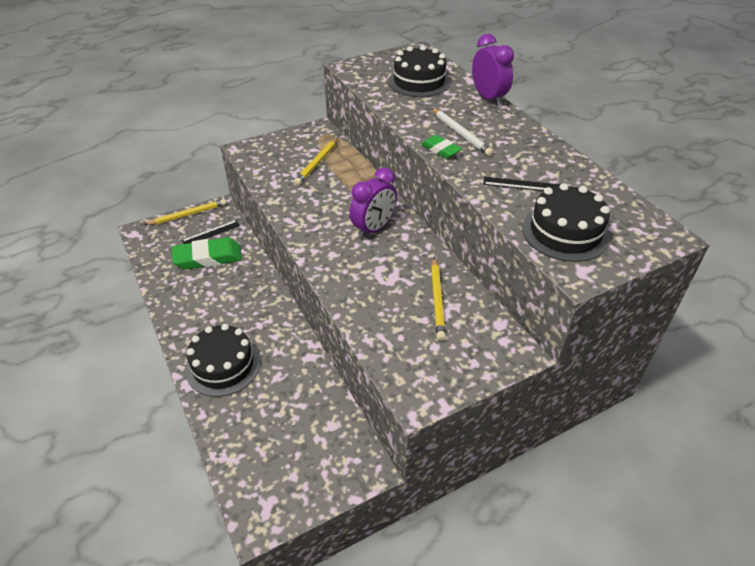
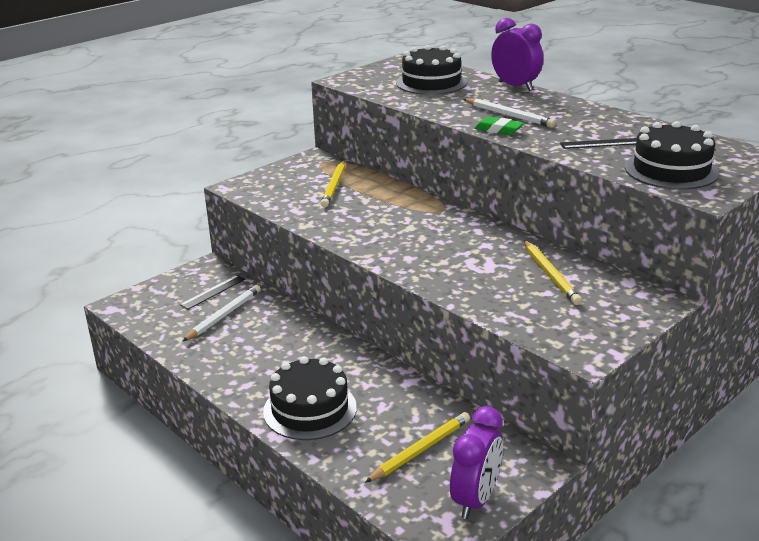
camera: 15 degrees left, 15 degrees down
yellow pencil [144,199,226,225] -> yellow pencil moved to [365,412,470,483]
green eraser [172,237,242,270] -> white pencil [183,285,261,341]
purple clock [349,168,397,238] -> purple clock moved to [450,406,503,519]

